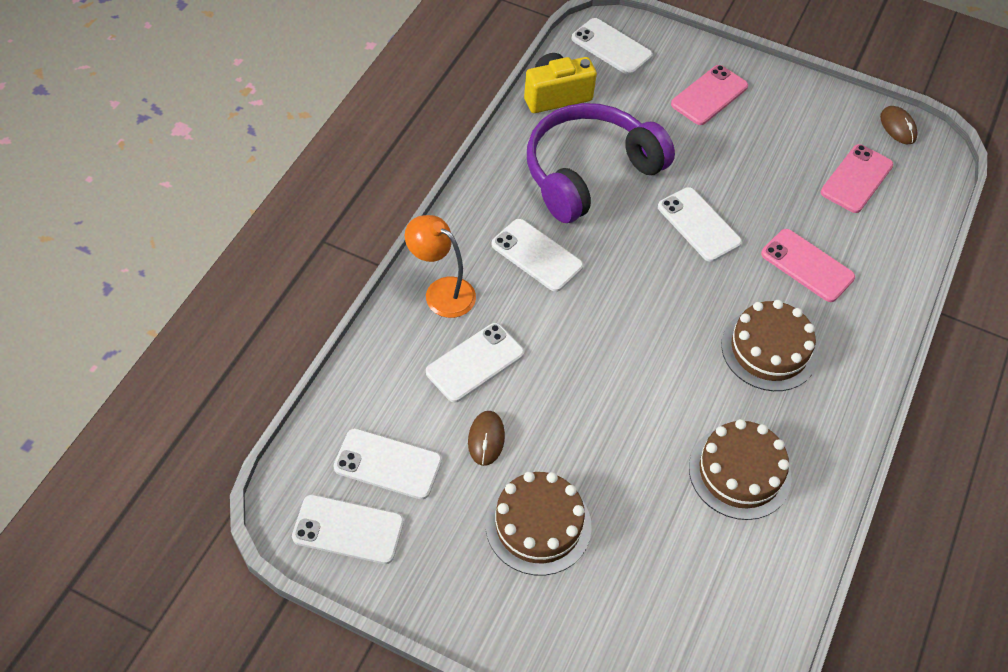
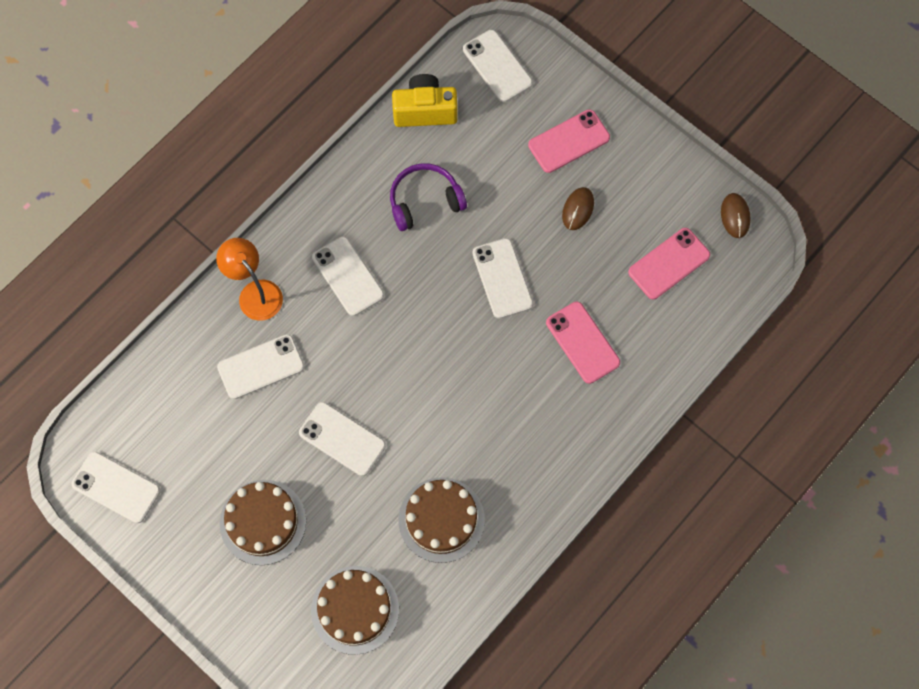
camera: 20 degrees right, 15 degrees up
white phone [334,428,442,499] -> white phone moved to [299,402,386,476]
brown mouse [468,411,505,466] -> brown mouse moved to [562,187,594,230]
purple headphones [527,103,675,223] -> purple headphones [390,163,467,231], size x0.58
brown cake [721,300,817,391] -> brown cake moved to [311,566,399,655]

